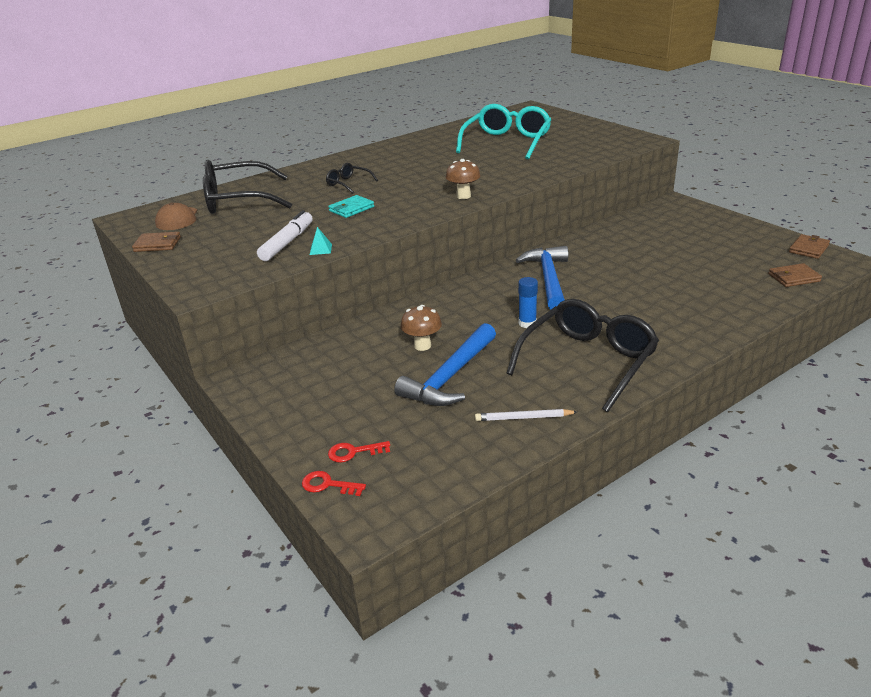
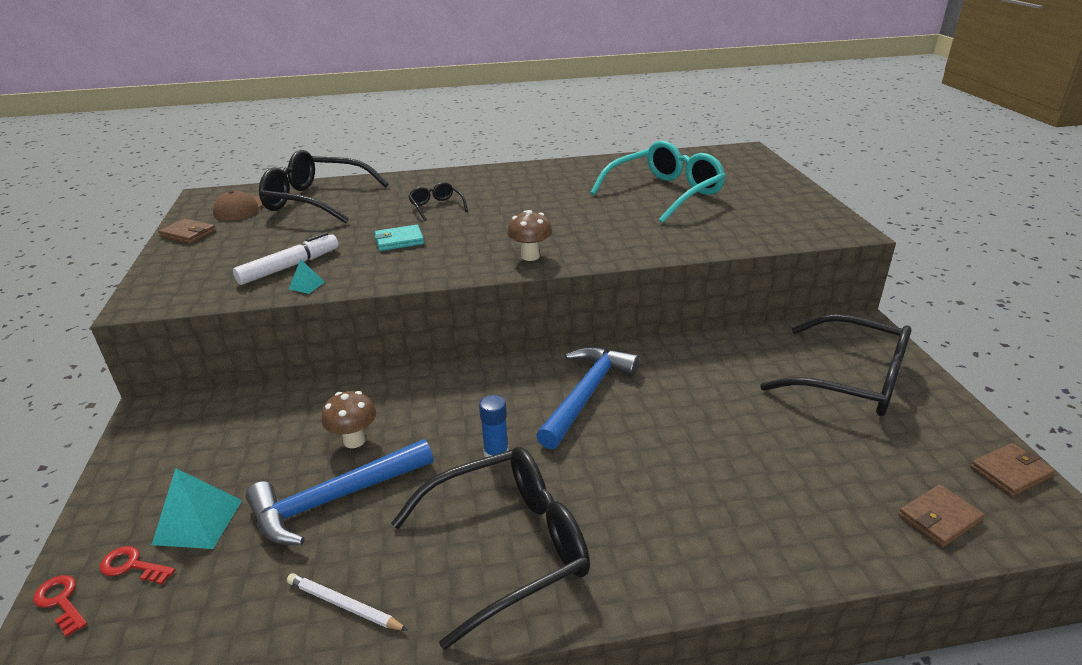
camera: 25 degrees right, 0 degrees up
brown wallet [768,263,822,287] -> brown wallet turned 45 degrees counterclockwise [898,484,985,548]
none -> turquoise pyramid [152,468,242,549]
none -> black glasses [760,314,912,416]

